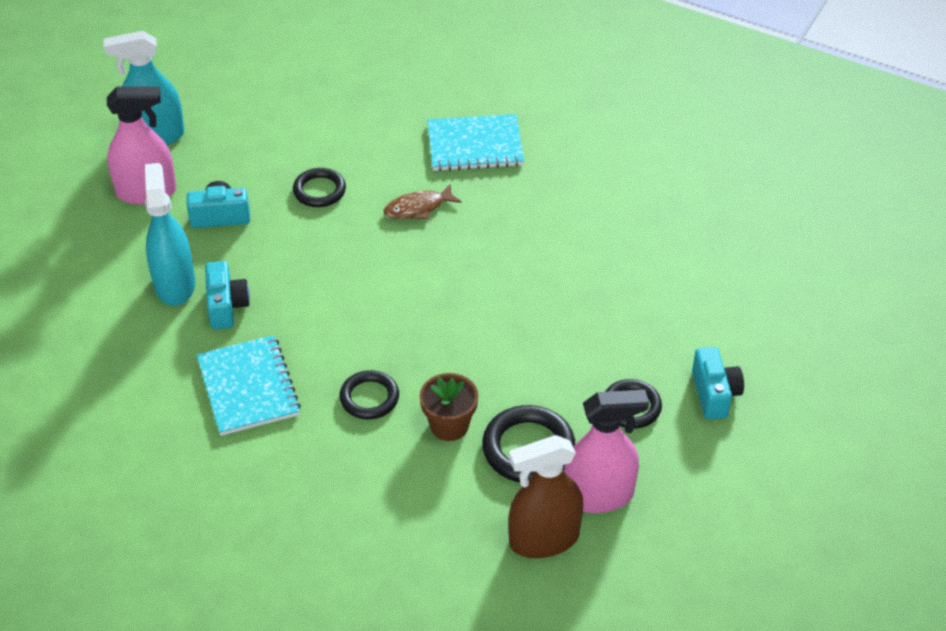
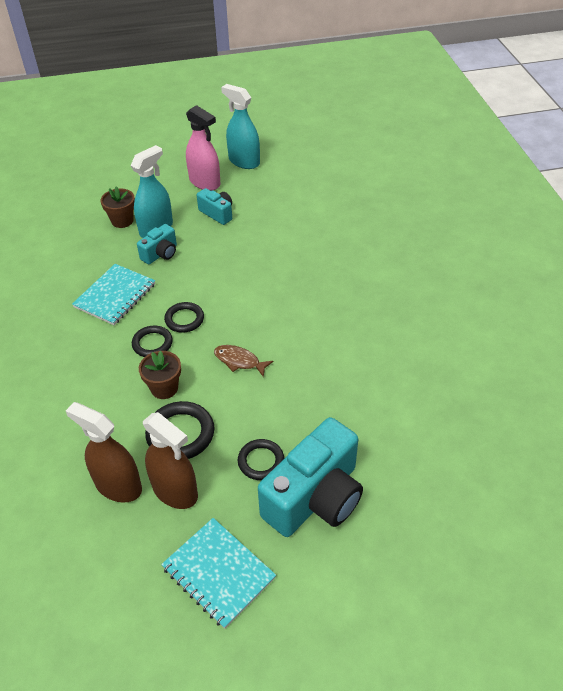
camera: 50 degrees right, 0 degrees up
black ring [293,168,346,207] -> black ring moved to [164,302,204,333]
brown fish [384,183,462,219] -> brown fish moved to [214,345,273,377]
turquoise notebook [427,114,524,171] -> turquoise notebook moved to [161,518,276,629]
pink spray bottle [564,390,649,513] -> brown spray bottle [143,412,198,509]
turquoise camera [692,347,744,420] -> turquoise camera [258,417,363,537], size x2.04
none -> brown flower pot [100,186,135,228]

